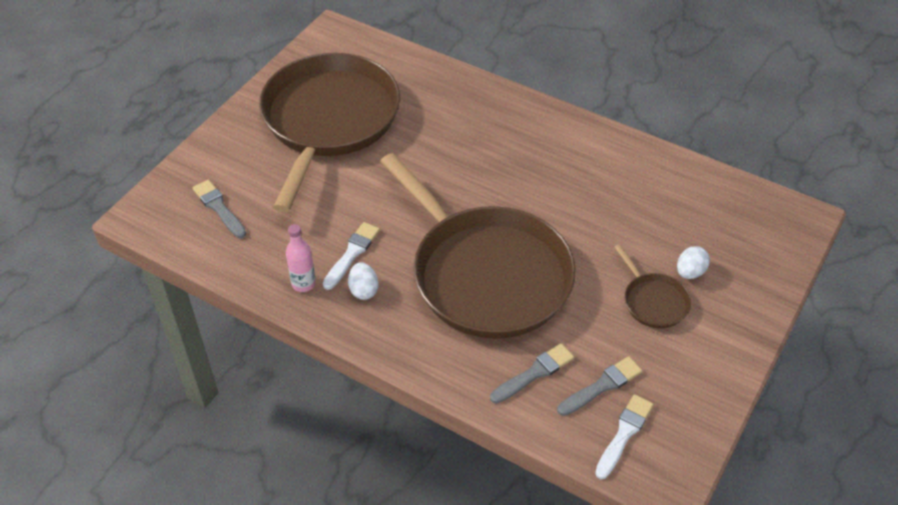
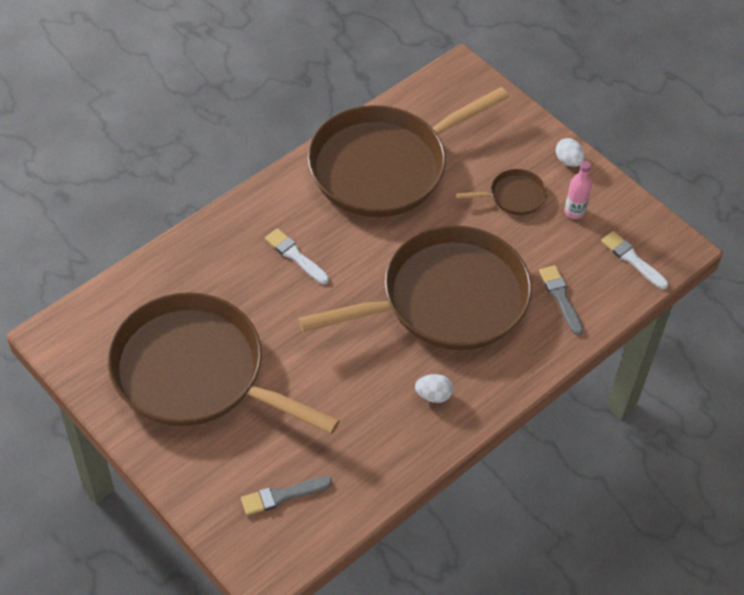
camera: 75 degrees left, 5 degrees up
pink bottle [286,224,316,292] -> pink bottle moved to [564,161,592,219]
white brush [323,222,380,290] -> white brush moved to [265,228,329,284]
grey brush [557,356,642,416] -> none
white egg [677,246,710,279] -> white egg moved to [556,138,585,167]
none -> brown pan [308,87,509,217]

